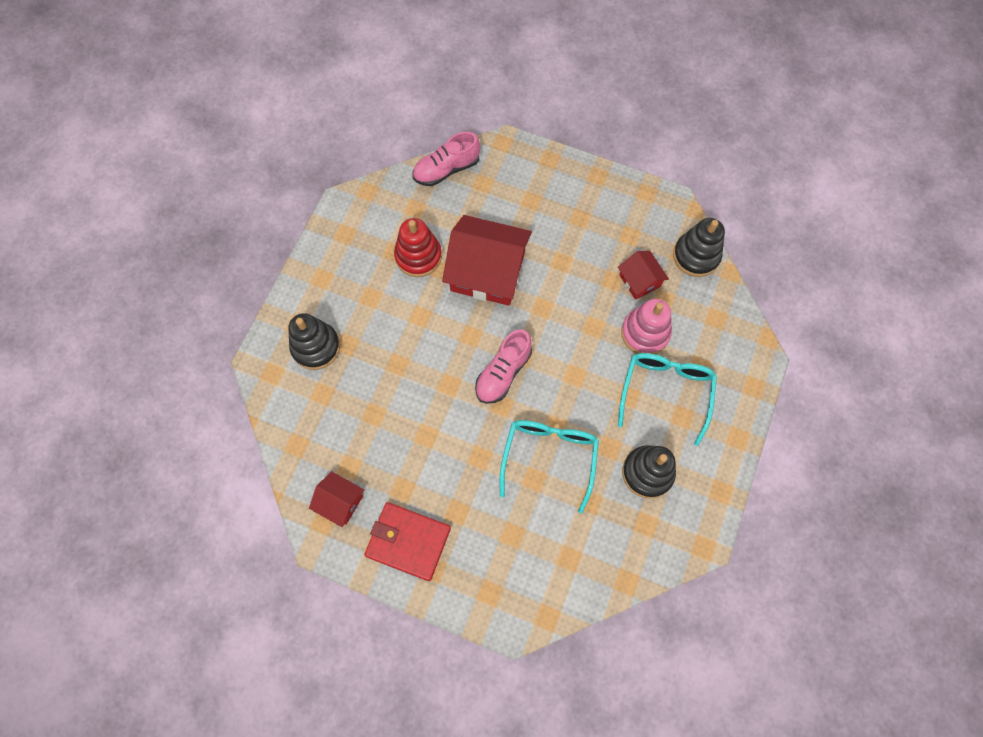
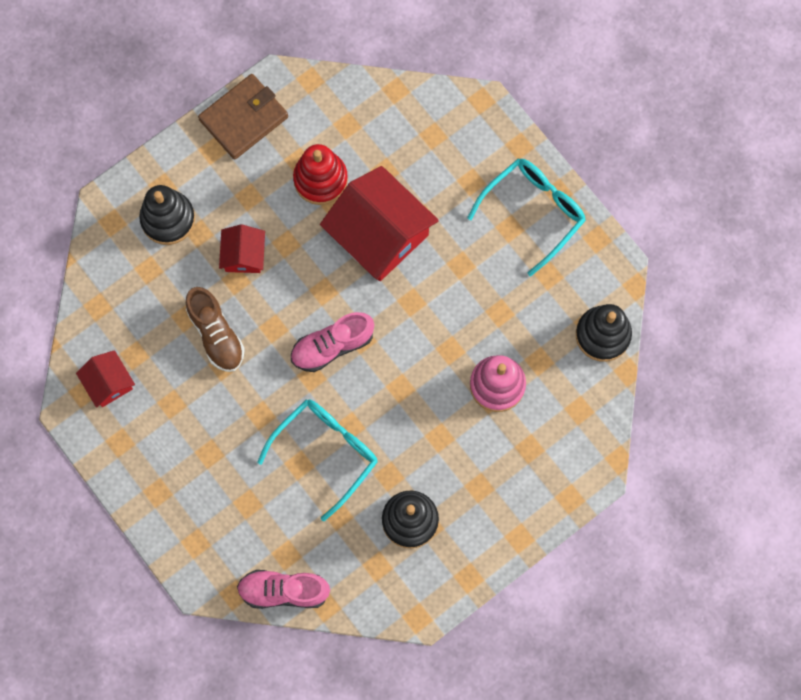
camera: 30 degrees right, 5 degrees up
red wallet [365,502,451,581] -> none
pink shoe [413,132,480,186] -> pink shoe moved to [237,570,330,609]
red house [618,251,669,300] -> red house moved to [219,224,265,273]
turquoise glasses [618,353,717,446] -> turquoise glasses moved to [467,158,586,276]
none -> brown shoe [186,287,245,372]
none -> brown wallet [198,74,288,160]

